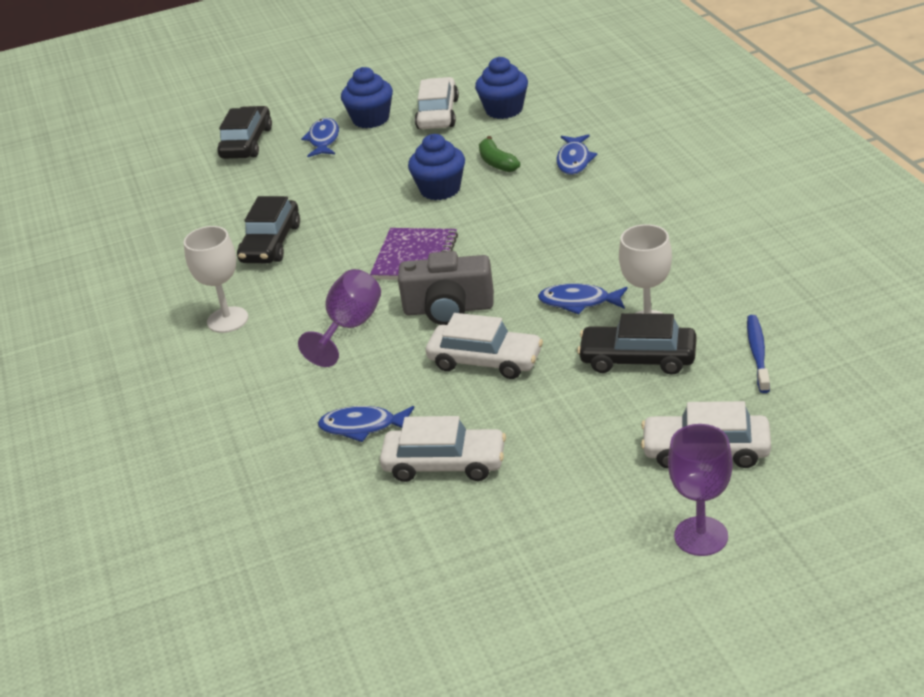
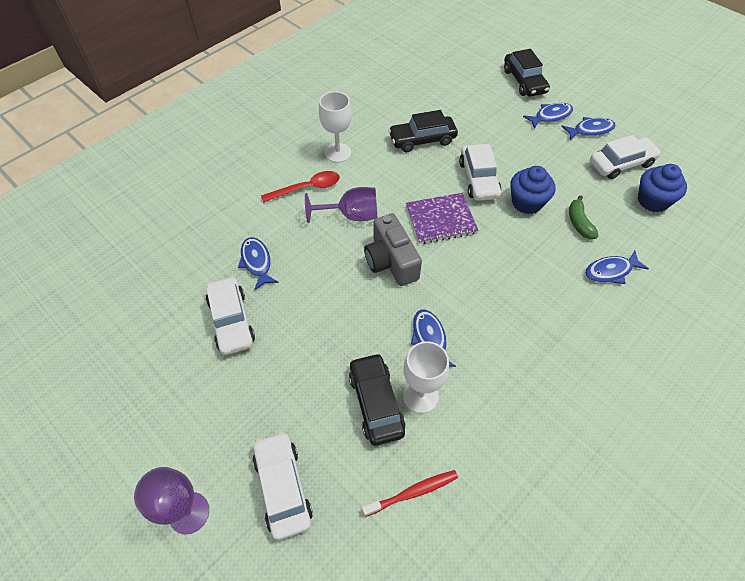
camera: 60 degrees right, 20 degrees up
black car [217,106,272,159] -> black car turned 90 degrees clockwise [504,49,550,97]
blue cupcake [341,67,393,129] -> blue fish [561,117,616,140]
white car [426,313,543,379] -> white car moved to [459,144,501,201]
green banana [479,136,520,172] -> green banana turned 45 degrees counterclockwise [569,195,599,239]
blue toothbrush [747,315,770,393] -> red toothbrush [362,470,458,517]
none -> red spoon [261,171,340,203]

